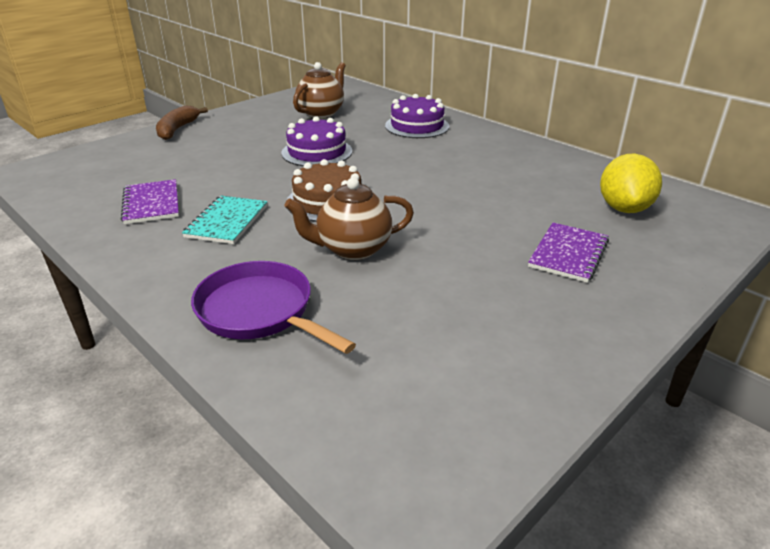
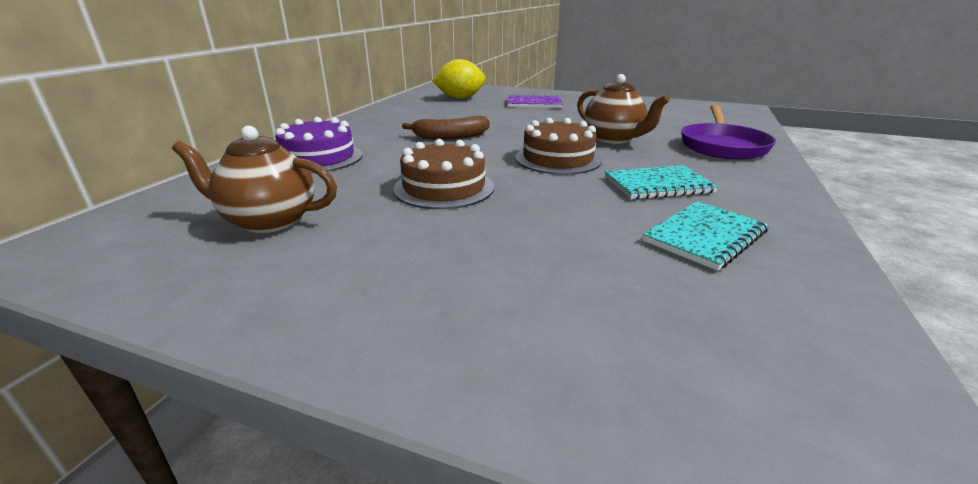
camera: 115 degrees left, 5 degrees down
purple notebook [121,179,179,224] -> turquoise notebook [643,201,769,271]
brown banana [156,105,208,140] -> brown banana moved to [402,116,490,139]
purple cake [281,116,353,166] -> brown cake [393,139,494,209]

